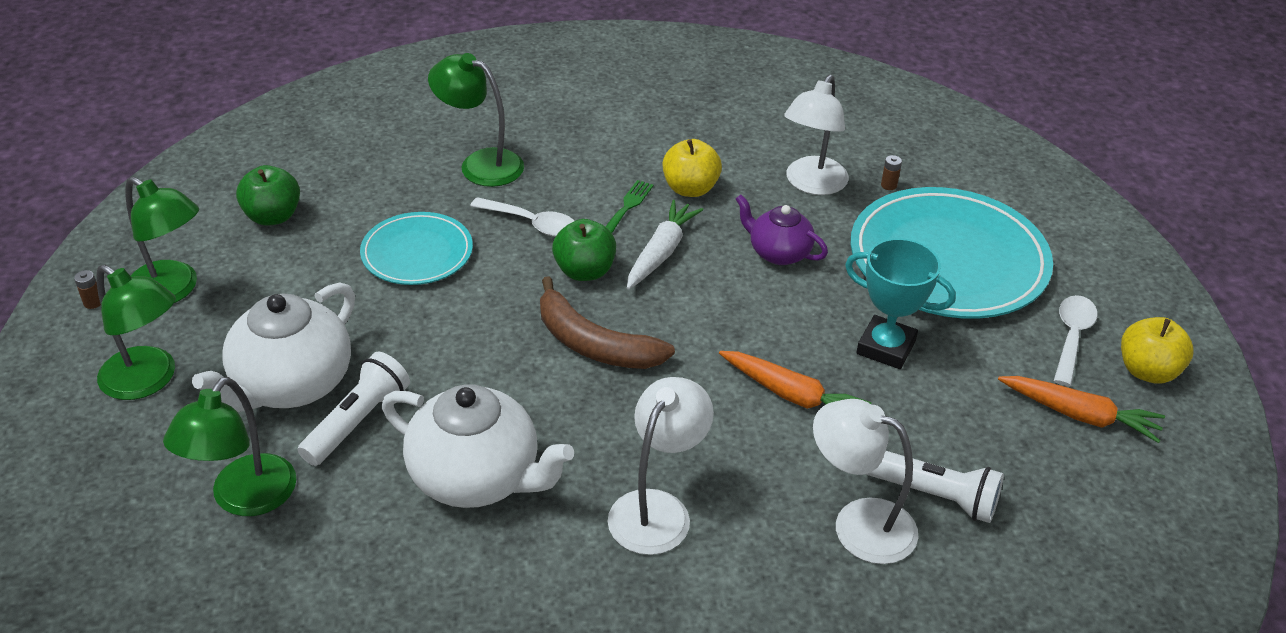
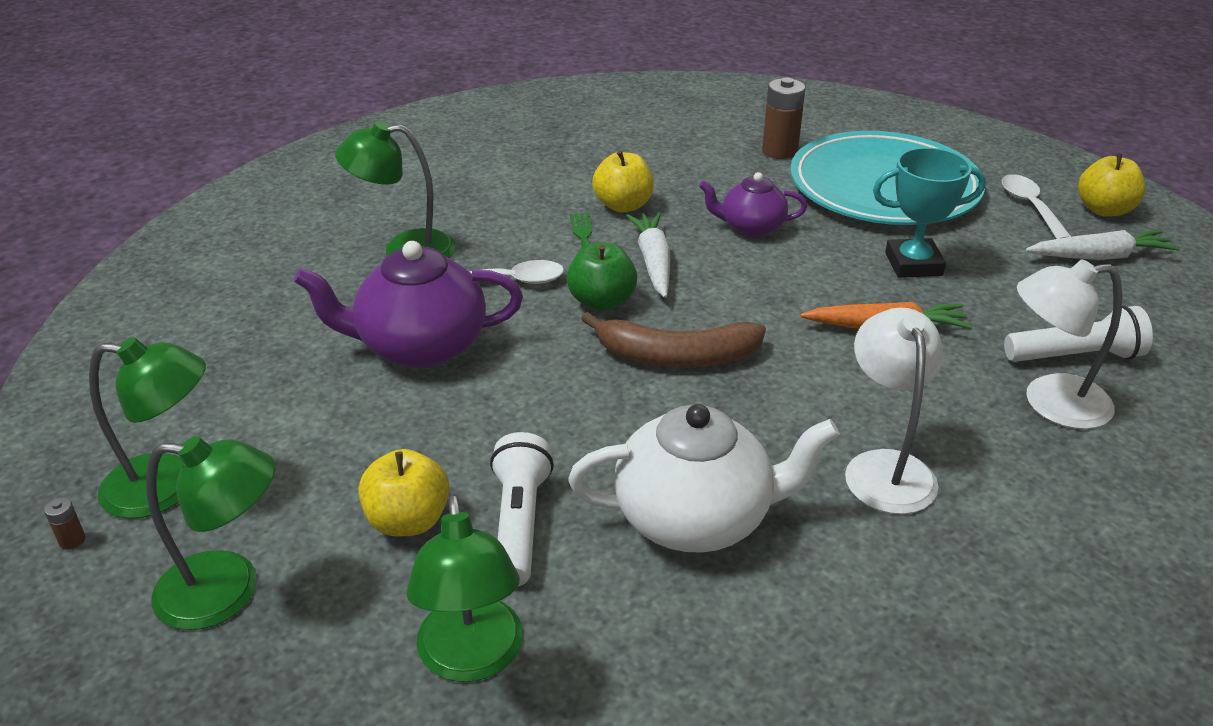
camera: 30 degrees left, 5 degrees down
white teapot [192,282,355,412] -> yellow apple [359,449,450,537]
green apple [236,165,300,226] -> none
turquoise plate [360,212,473,285] -> purple teapot [294,241,523,368]
white lamp [784,75,849,195] -> none
brown battery [881,155,902,190] -> brown battery [762,77,806,159], size x2.28
orange carrot [998,376,1165,443] -> white carrot [1026,230,1180,260]

